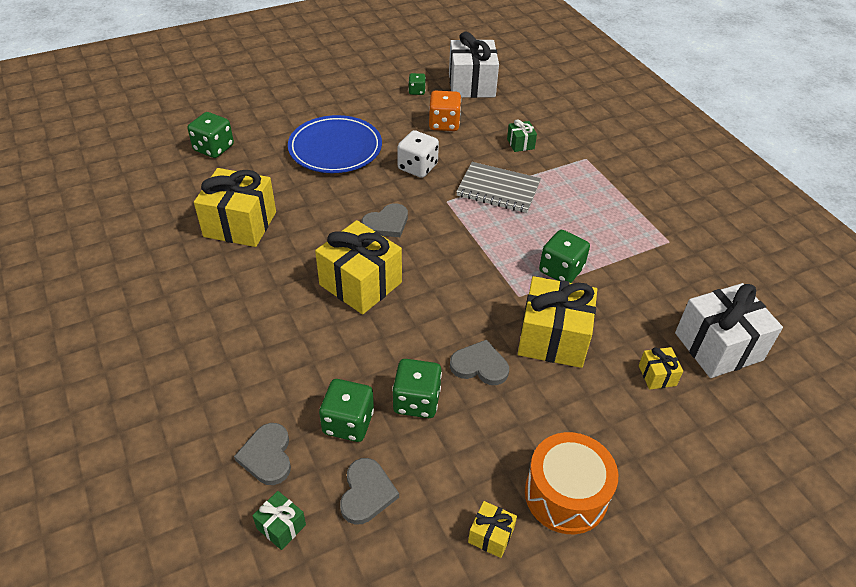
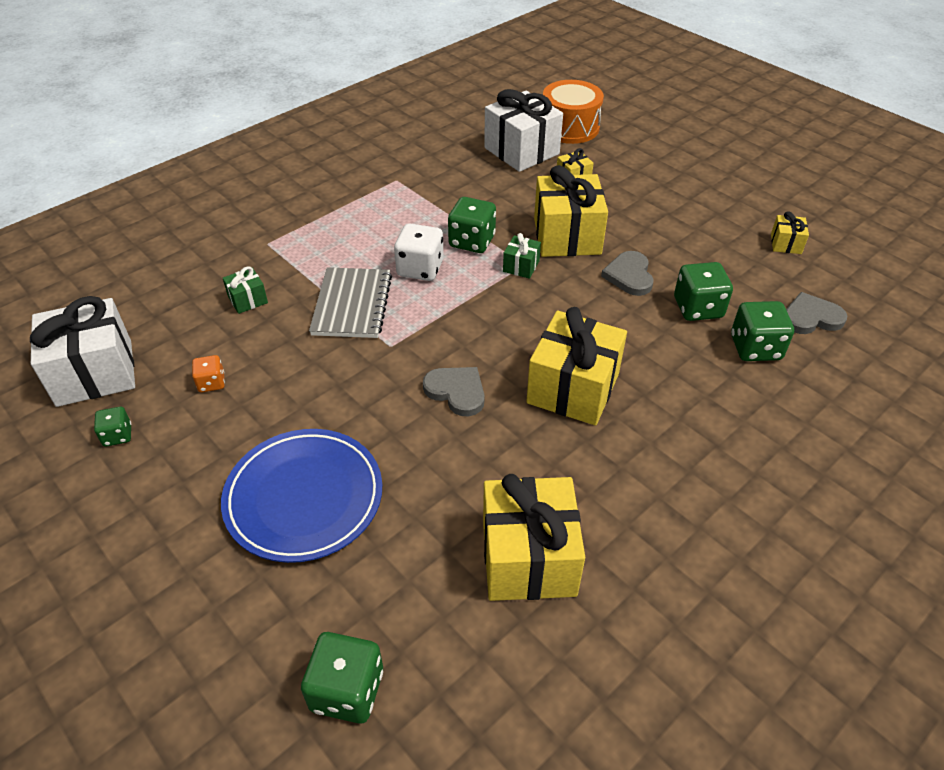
camera: 105 degrees left, 0 degrees up
grey heart [234,423,291,485] -> none
green gift [252,491,306,550] -> green gift moved to [503,233,541,279]
white dice [397,130,439,178] -> white dice moved to [394,223,444,281]
orange dice [429,90,461,131] -> orange dice [192,355,225,392], size x0.57
orange drum [525,432,618,534] -> orange drum moved to [543,80,604,144]

